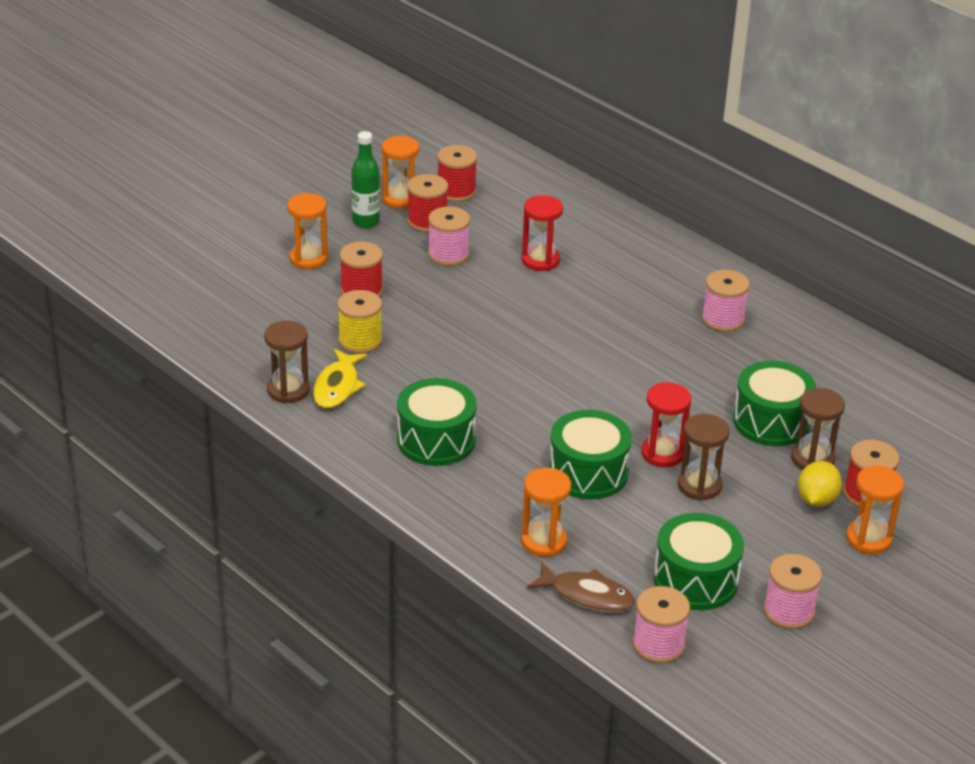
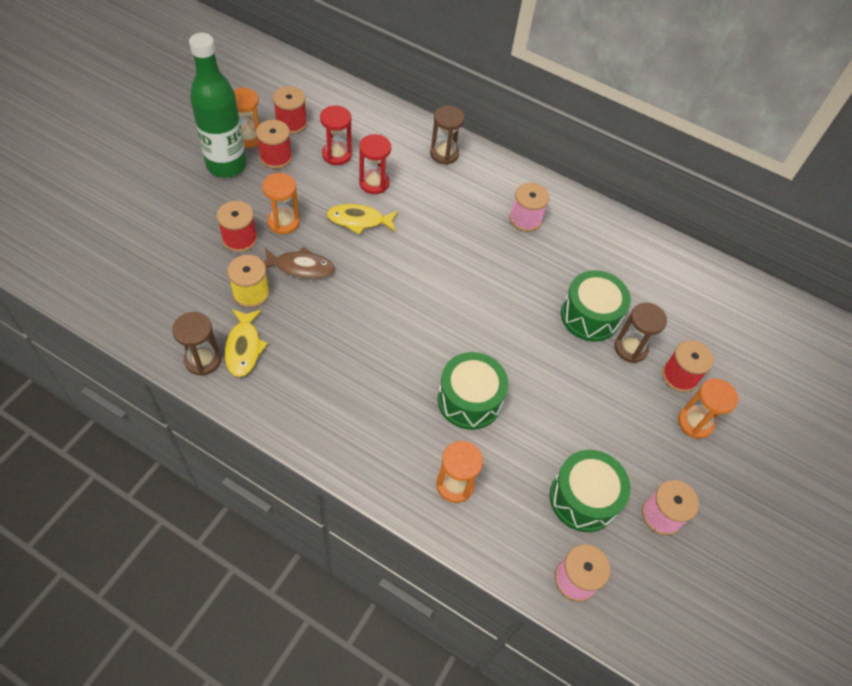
camera: 20 degrees left, 20 degrees up
orange hourglass [287,193,328,269] -> orange hourglass moved to [262,173,300,234]
green bottle [351,131,380,228] -> green bottle [189,33,247,177], size x1.79
green drum [397,378,477,466] -> none
pink spool [428,206,470,266] -> none
brown fish [527,562,635,612] -> brown fish moved to [264,247,335,279]
red hourglass [641,382,691,467] -> red hourglass moved to [320,106,352,165]
brown hourglass [678,414,730,501] -> brown hourglass moved to [430,106,465,165]
yellow lemon [798,461,842,507] -> none
none -> yellow fish [326,204,398,235]

